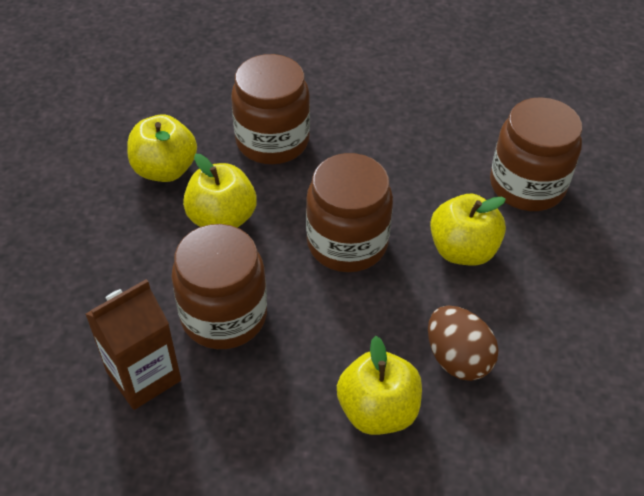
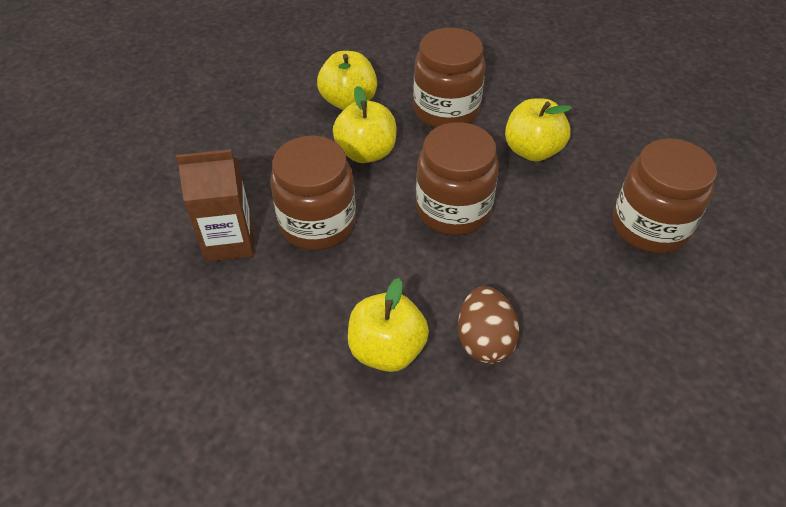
camera: 30 degrees right, 0 degrees up
yellow apple [430,194,506,266] -> yellow apple moved to [505,98,572,161]

